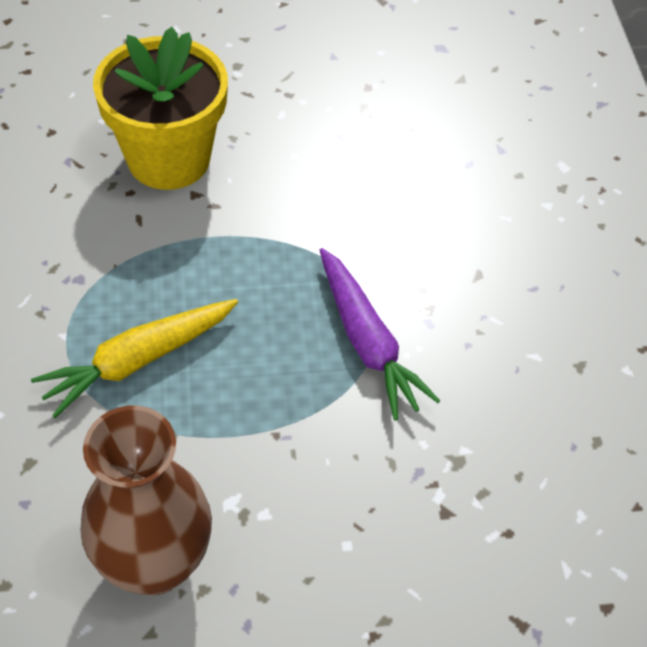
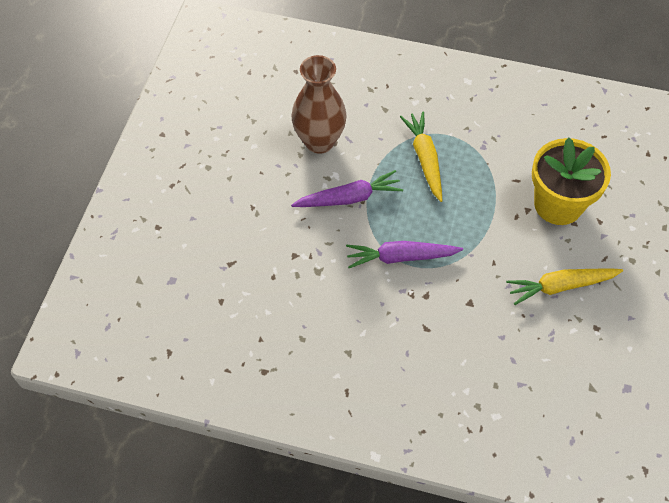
camera: 115 degrees right, 5 degrees up
none -> purple carrot [291,170,403,207]
none -> yellow carrot [506,268,623,305]

